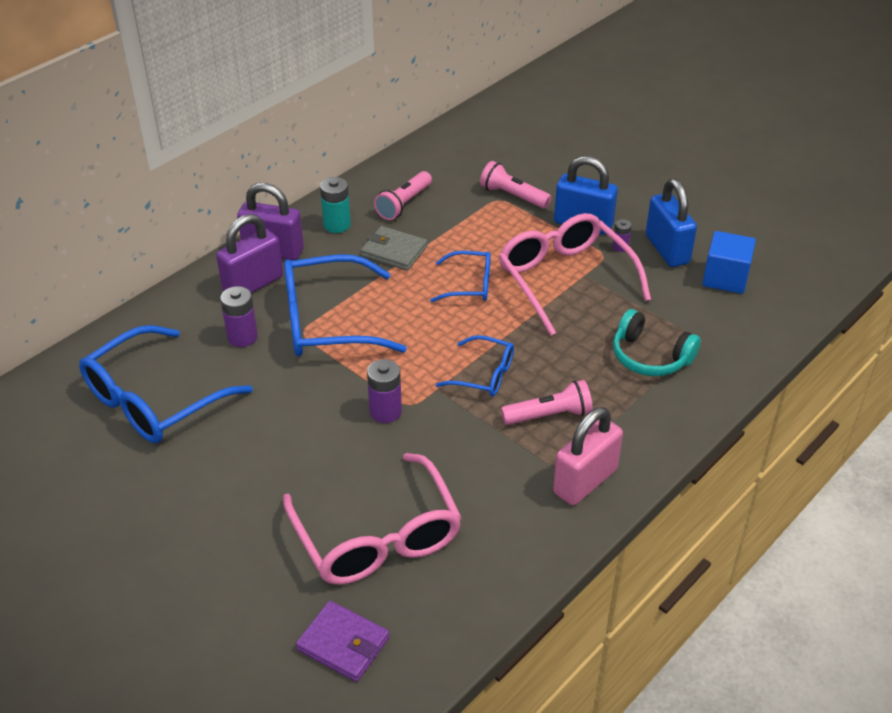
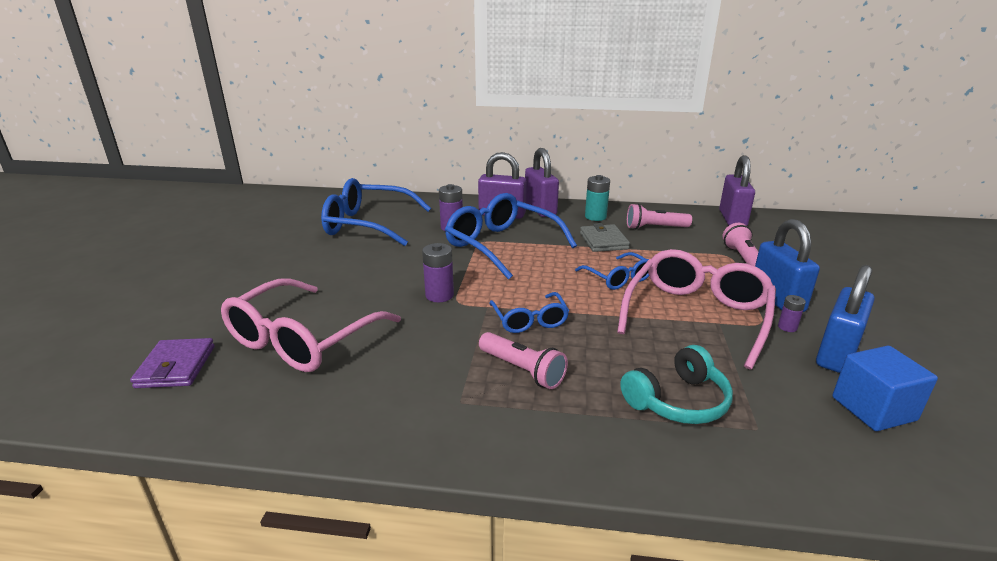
camera: 55 degrees right, 15 degrees down
pink padlock [553,407,623,506] -> none
turquoise headphones [613,309,701,376] -> turquoise headphones turned 120 degrees counterclockwise [620,345,733,424]
none -> purple padlock [719,155,755,226]

